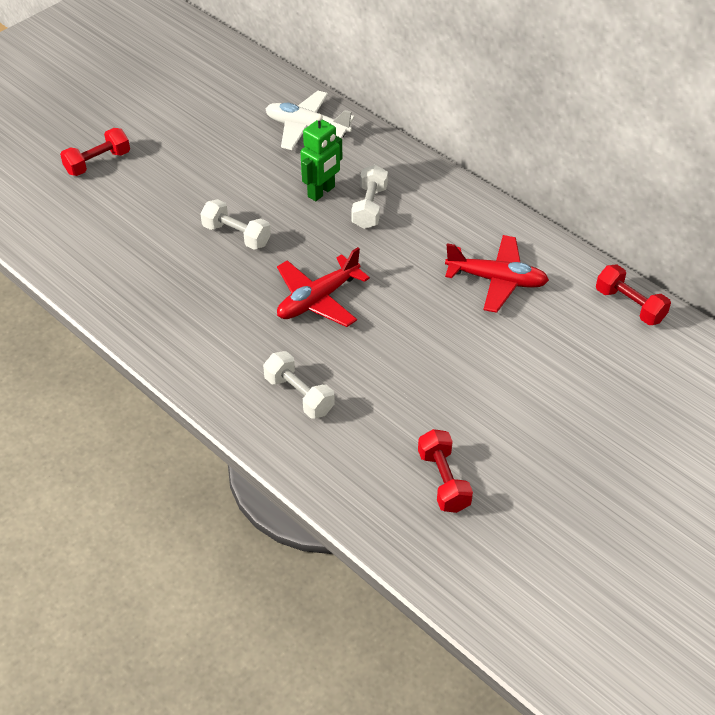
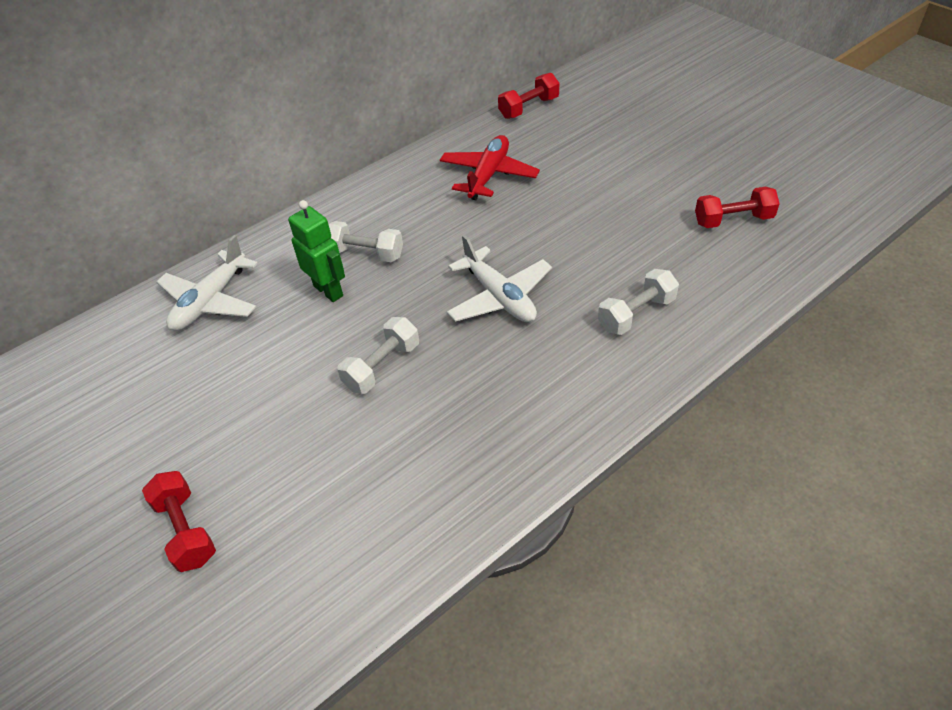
camera: 80 degrees left, 0 degrees up
red plane [277,247,370,327] -> white plane [447,235,552,322]

